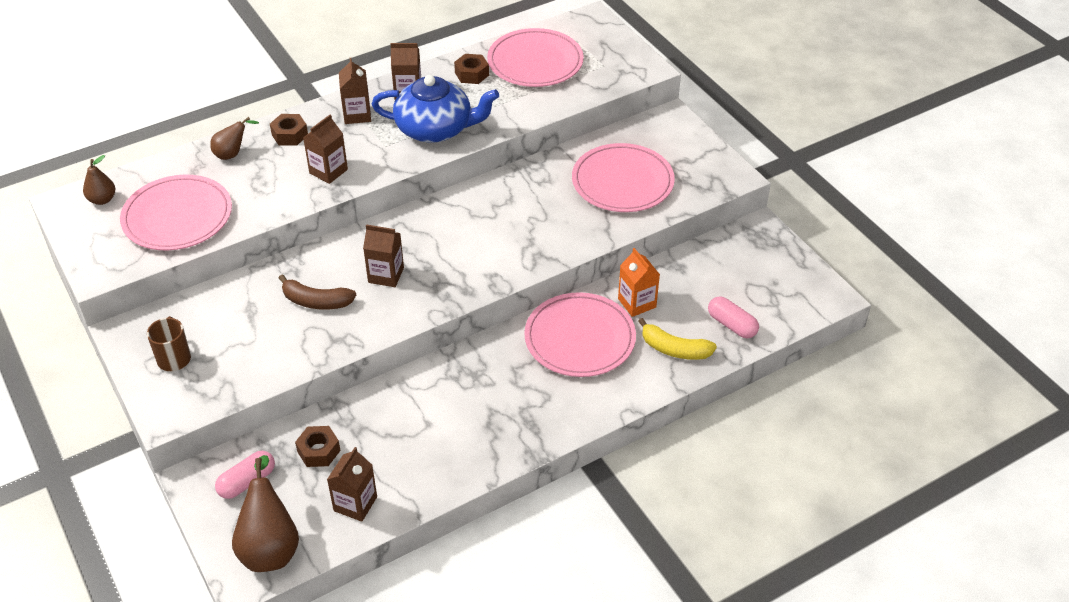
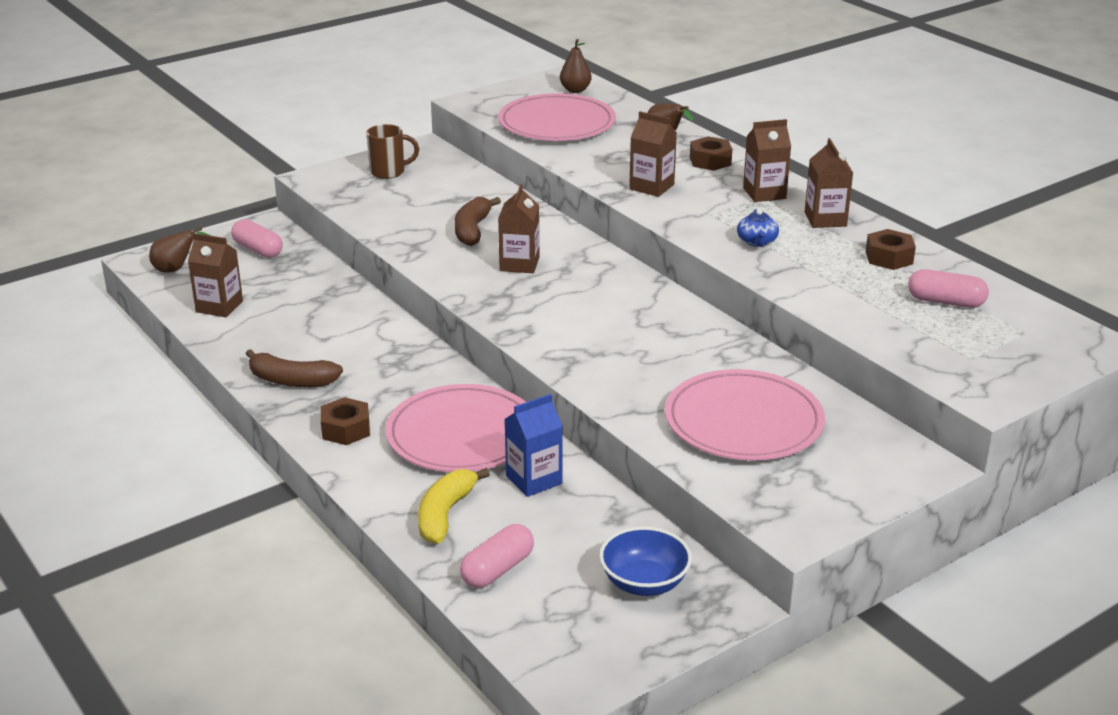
camera: 85 degrees right, 15 degrees down
brown pear [232,455,299,572] -> brown pear [149,227,211,273], size x0.57
brown nut [295,426,341,467] -> brown nut moved to [321,397,370,445]
blue teapot [371,75,499,143] -> blue teapot [737,209,779,247], size x0.40
pink plate [487,28,584,87] -> pink capsule [908,269,989,308]
orange carton [618,248,660,317] -> blue carton [505,394,563,497]
none -> brown banana [246,349,343,387]
none -> blue bowl [599,527,692,596]

